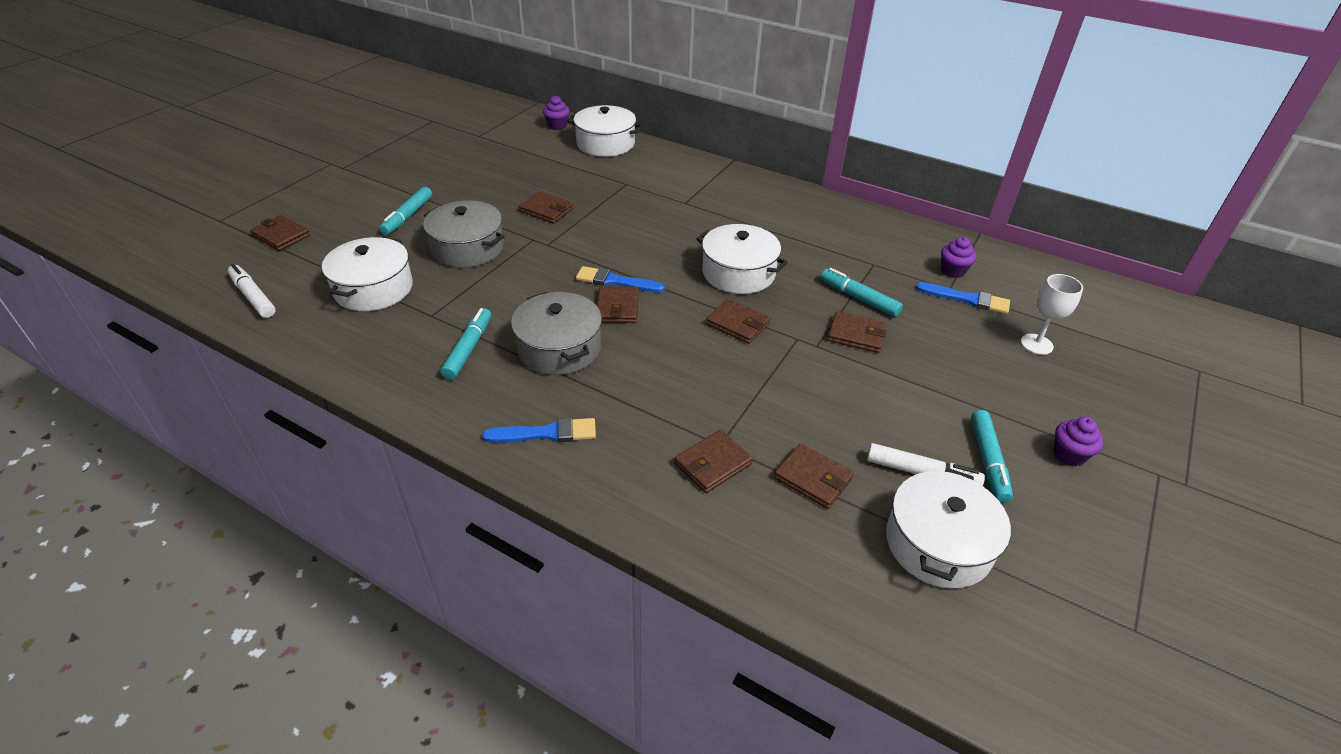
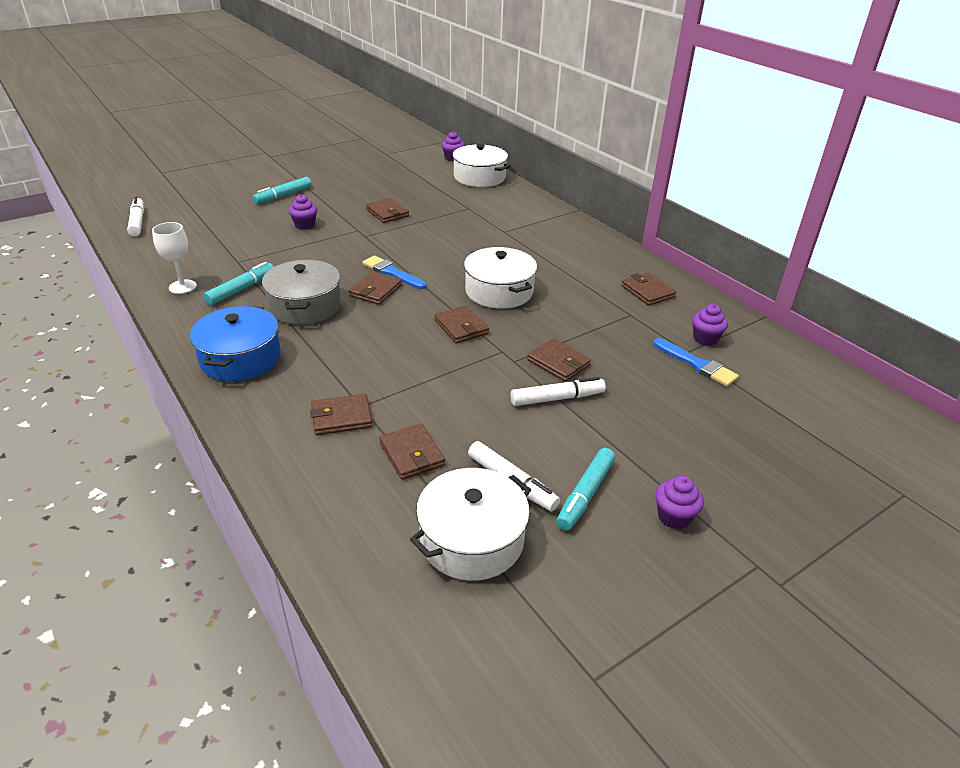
camera: 25 degrees right, 5 degrees down
brown wallet [250,215,310,251] -> brown wallet moved to [621,272,676,306]
white pot [322,237,413,311] -> none
grey pot [423,201,505,268] -> purple cupcake [289,194,317,230]
blue brush [482,418,596,443] -> blue pot [190,306,281,381]
turquoise marker [821,268,903,317] -> none
white goblet [1021,274,1083,355] -> white goblet moved to [152,222,197,294]
none -> white marker [511,377,606,406]

